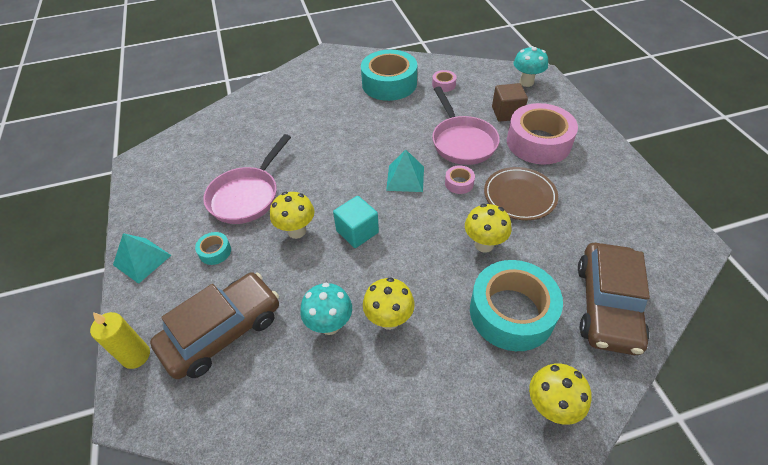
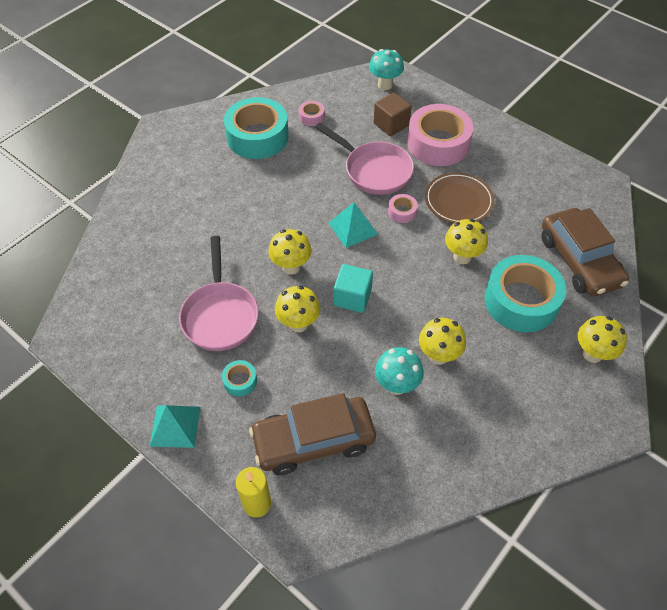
camera: 35 degrees left, 5 degrees up
brown car [150,272,279,379] -> brown car turned 120 degrees counterclockwise [249,393,376,475]
none -> yellow mushroom [268,229,312,275]

